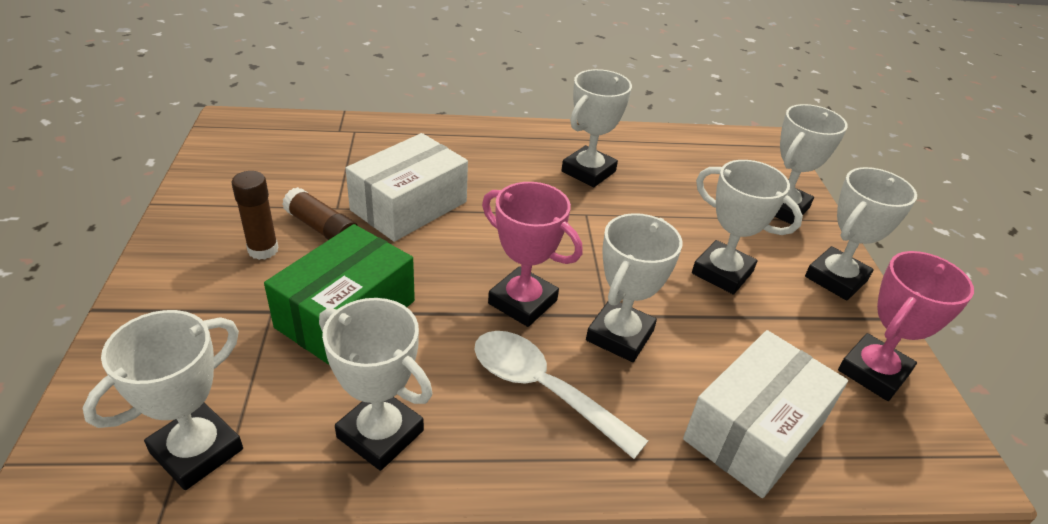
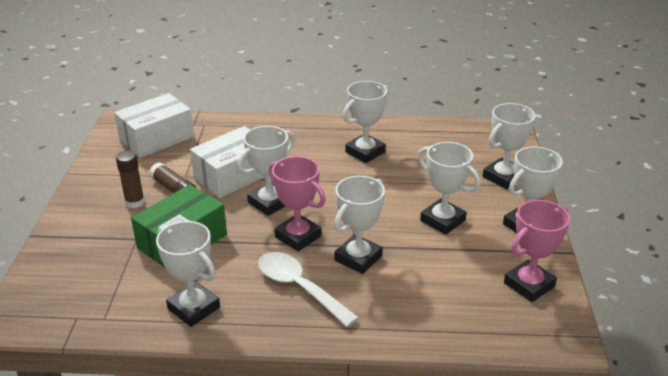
camera: 10 degrees right, 5 degrees down
white trophy [83,310,243,490] -> white trophy moved to [237,126,295,216]
white box [683,330,848,498] -> white box moved to [114,93,194,158]

